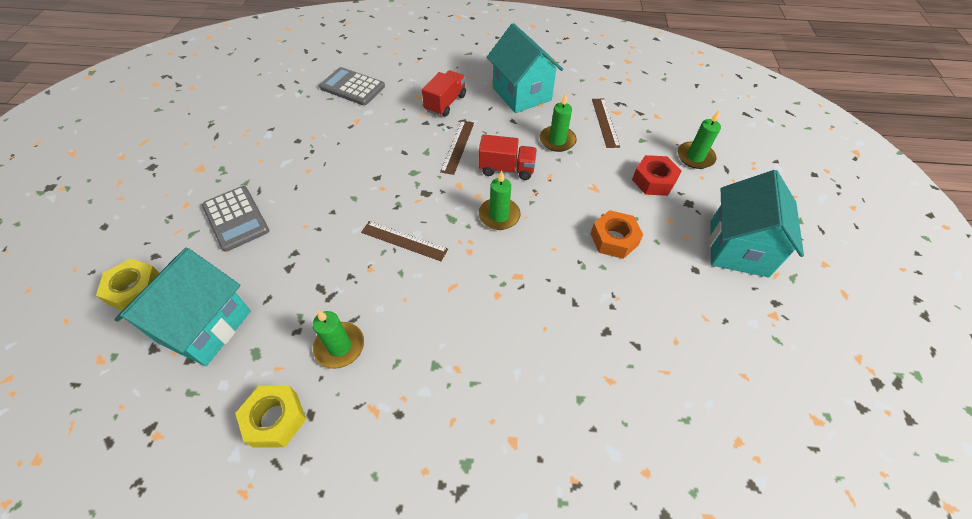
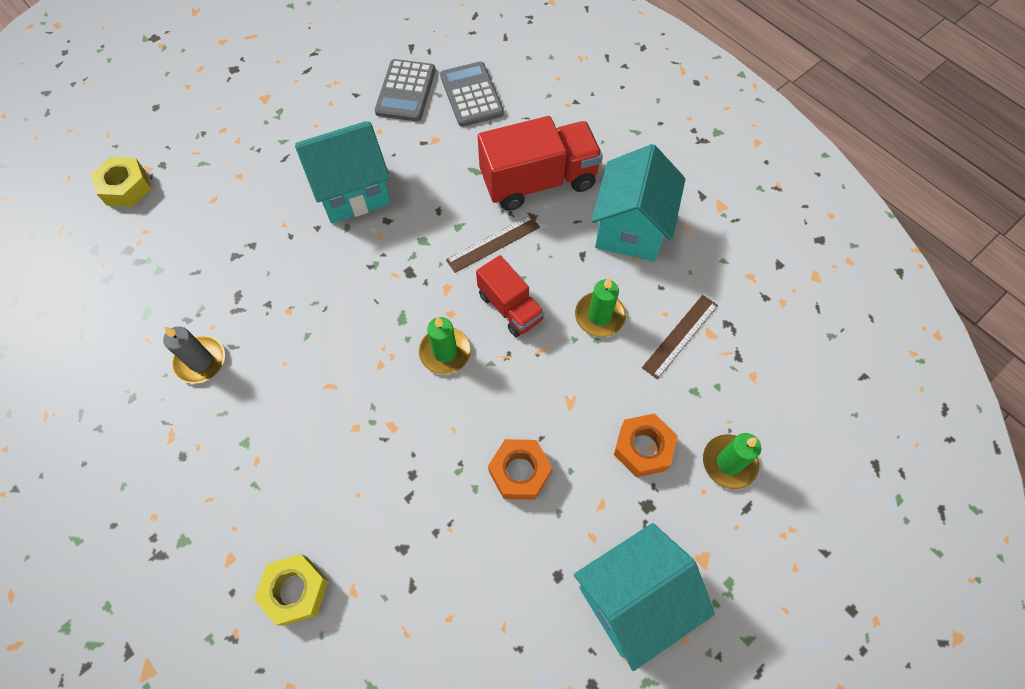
camera: 45 degrees right, 10 degrees up
turquoise house [114,248,251,366] -> turquoise house moved to [295,121,391,223]
grey calculator [202,186,269,252] -> grey calculator moved to [375,59,436,121]
yellow nut [235,386,306,448] -> yellow nut moved to [254,554,329,626]
green candle [313,310,364,369] -> grey candle [163,326,225,384]
brown ruler [361,221,448,261] -> none
red truck [422,70,466,116] -> red truck [478,116,603,211], size x1.70
red nut [632,155,682,196] -> orange nut [614,413,678,477]

